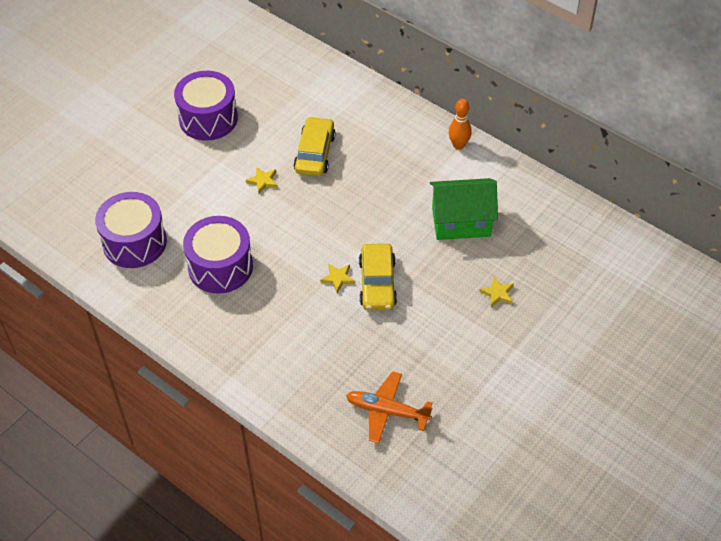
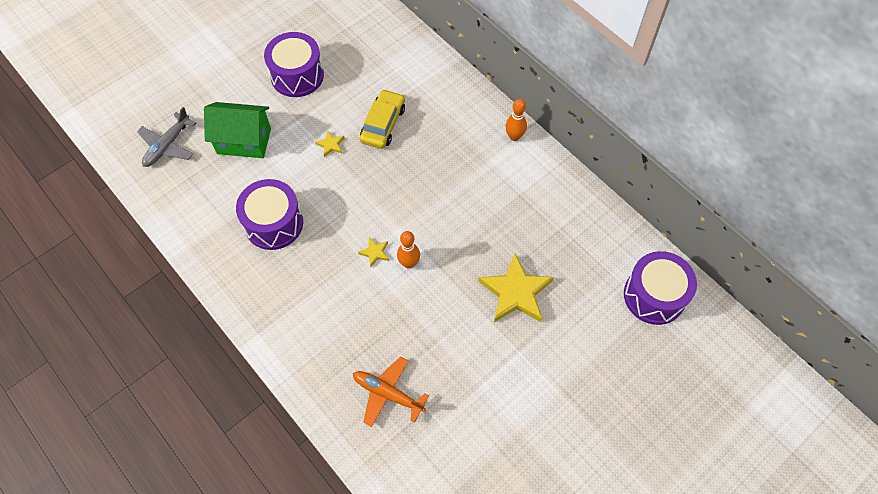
camera: 10 degrees right, 10 degrees up
purple drum [95,192,167,268] -> purple drum moved to [624,251,697,325]
yellow car [359,244,397,310] -> orange bowling pin [397,231,420,269]
green house [430,178,498,240] -> green house moved to [204,102,271,158]
yellow star [479,277,514,307] -> yellow star [478,253,554,322], size x2.28
none -> grey plane [137,107,196,167]

